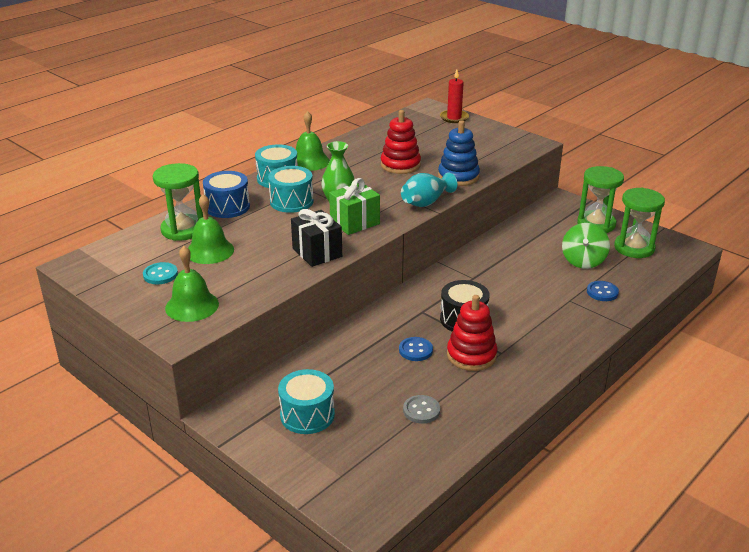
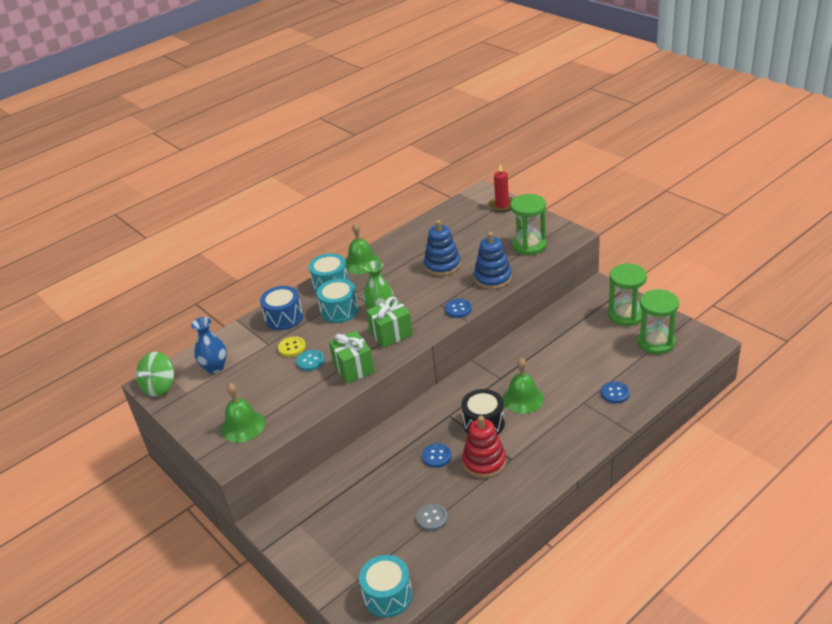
camera: 10 degrees right, 5 degrees up
turquoise button [143,262,178,284] -> turquoise button moved to [296,350,324,371]
green hourglass [153,163,203,241] -> green hourglass moved to [510,194,547,255]
green bell [188,194,234,264] -> green bell moved to [503,358,544,414]
turquoise drum [278,369,335,434] -> turquoise drum moved to [359,555,412,617]
black gift [291,209,342,267] -> green gift [329,331,375,384]
red stacking toy [381,110,421,174] -> blue stacking toy [424,220,461,276]
turquoise vase [401,173,457,207] -> blue button [445,299,472,318]
green spinning top [562,223,610,269] -> green spinning top moved to [136,352,174,397]
none -> blue vase [191,317,227,374]
none -> yellow button [278,336,306,357]

